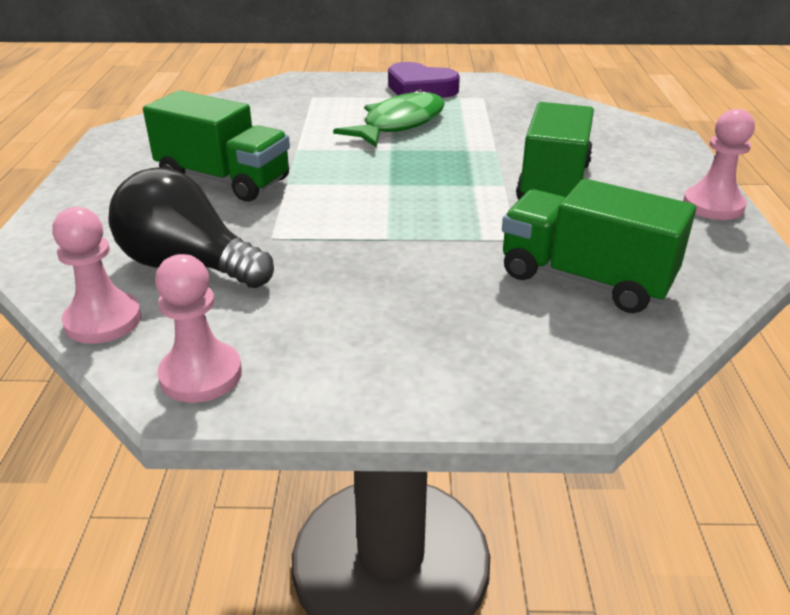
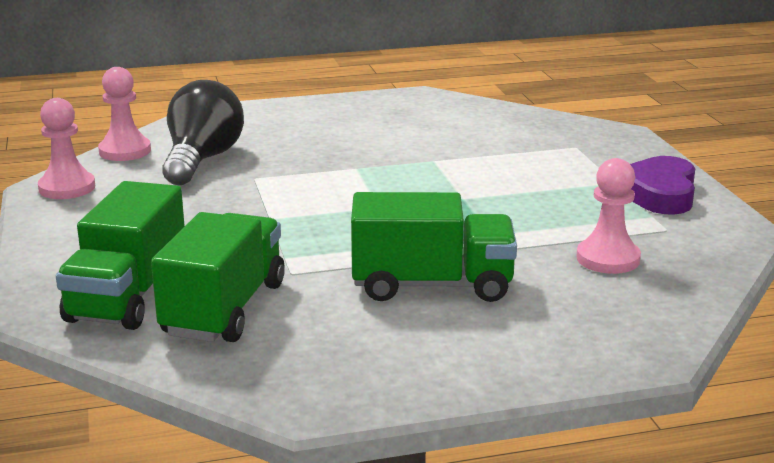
camera: 75 degrees right, 10 degrees down
green truck [143,90,290,202] -> green truck moved to [56,181,185,330]
green fish [333,90,445,147] -> none
pink pawn [683,109,755,220] -> pink pawn moved to [576,158,641,274]

